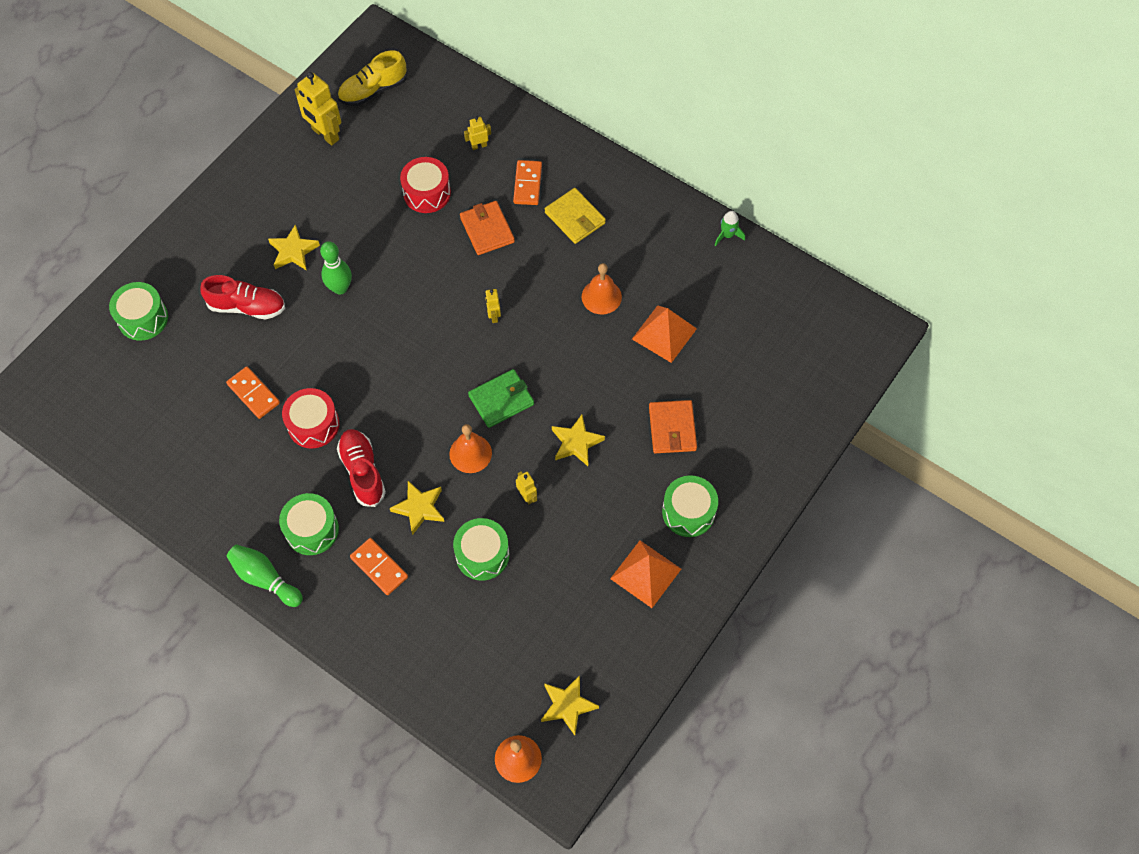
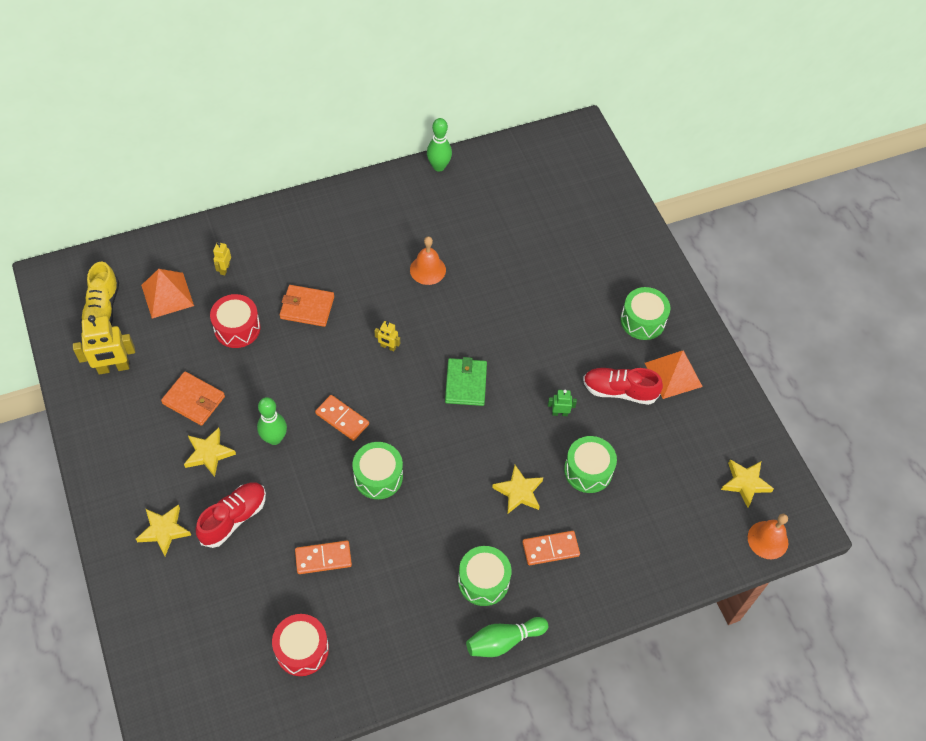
camera: 60 degrees left, 5 degrees down
green drum [109,282,168,341] -> green drum moved to [352,442,403,499]
red drum [282,388,339,449] -> red drum moved to [272,614,329,676]
red shoe [337,429,386,507] -> red shoe moved to [583,368,663,405]
orange bell [449,424,492,473] -> none
orange domino [513,160,542,205] -> orange domino moved to [315,395,369,441]
yellow robot [516,471,537,504] -> green robot [548,390,577,416]
yellow wallet [545,188,606,244] -> none
yellow star [552,415,605,466] -> yellow star moved to [136,504,191,556]
orange pyramid [632,305,697,363] -> orange pyramid moved to [141,269,194,318]
orange wallet [649,400,697,453] -> orange wallet moved to [161,371,225,426]
green rocket [715,211,745,246] -> green bowling pin [427,118,452,172]

